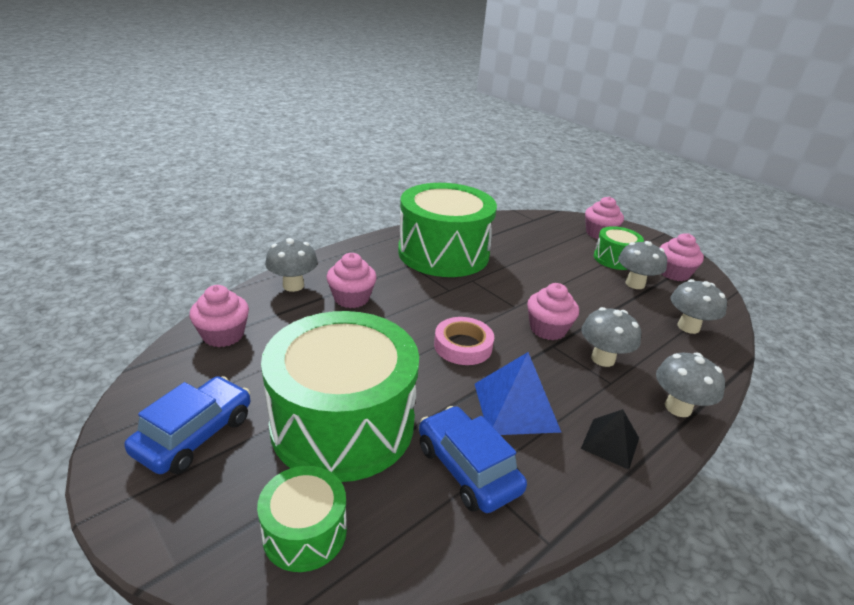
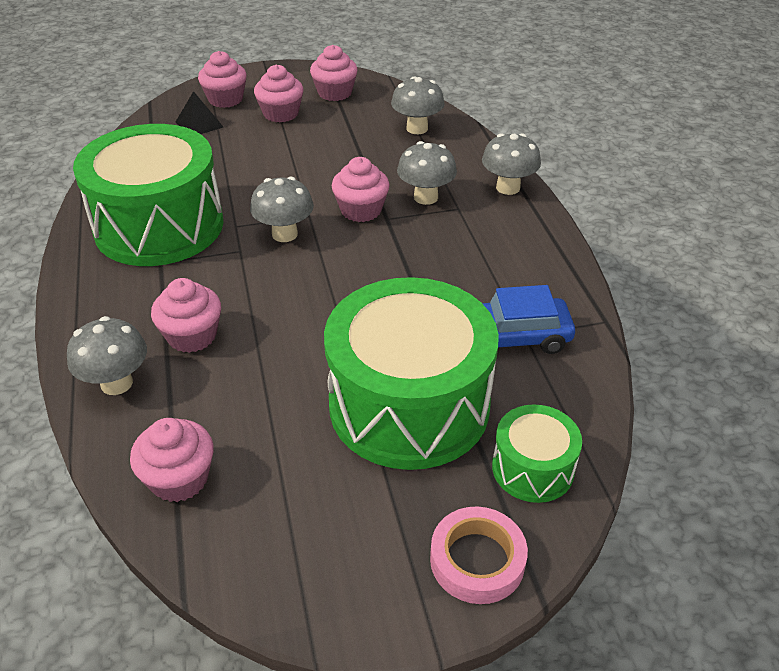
camera: 60 degrees left, 10 degrees up
blue car [124,376,250,474] -> none
pink tape [434,317,494,365] -> pink tape moved to [430,507,528,604]
blue pyramid [475,352,562,435] -> none
black pyramid [581,409,639,470] -> black pyramid moved to [176,91,223,134]
green drum [594,226,644,270] -> pink cupcake [254,65,303,122]
grey mushroom [618,241,667,289] -> grey mushroom moved to [250,177,314,242]

